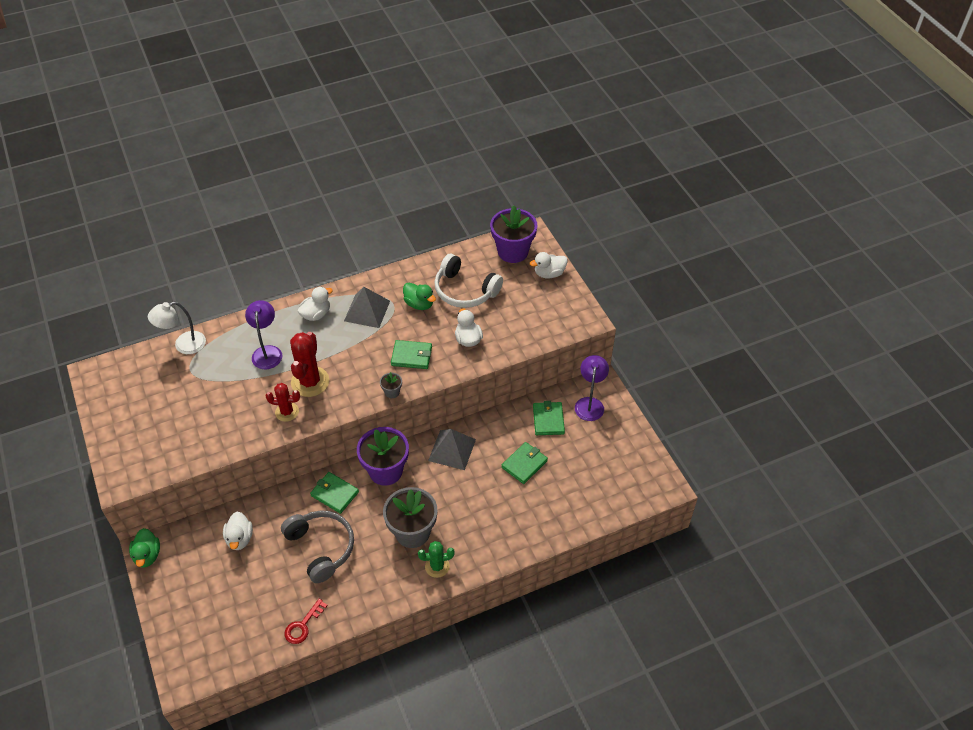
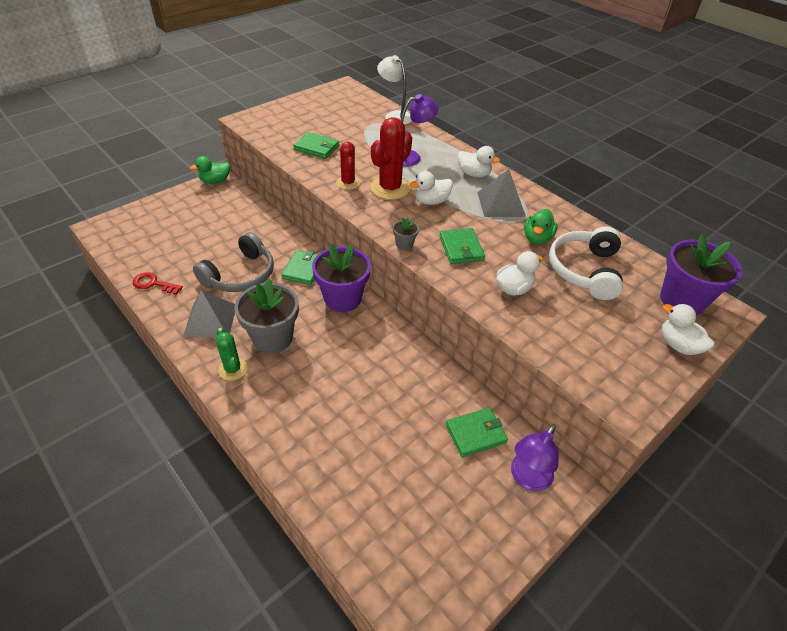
camera: 70 degrees right, 5 degrees down
white duck [223,512,253,550] -> white duck moved to [410,171,453,205]
red cactus [290,332,329,397] -> red cactus turned 45 degrees counterclockwise [370,117,412,200]
grey pyramid [428,429,476,470] -> grey pyramid moved to [183,290,235,338]
green wallet [501,442,548,484] -> green wallet moved to [294,132,339,159]
purple lamp [575,355,609,421] -> purple lamp turned 135 degrees clockwise [511,424,559,492]

